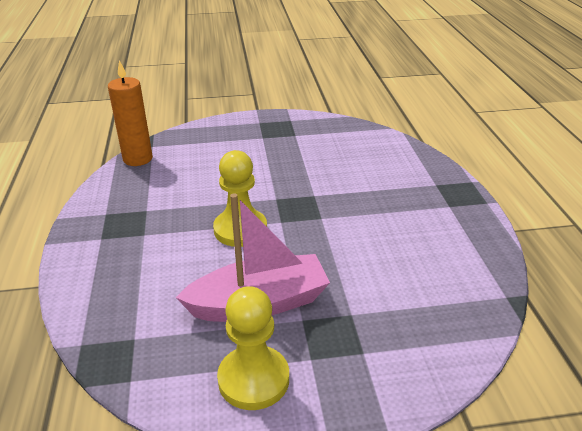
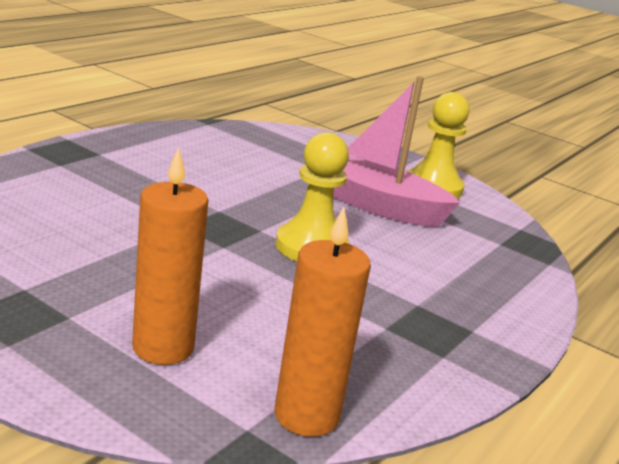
camera: 140 degrees left, 10 degrees down
none -> orange candle [132,147,209,365]

